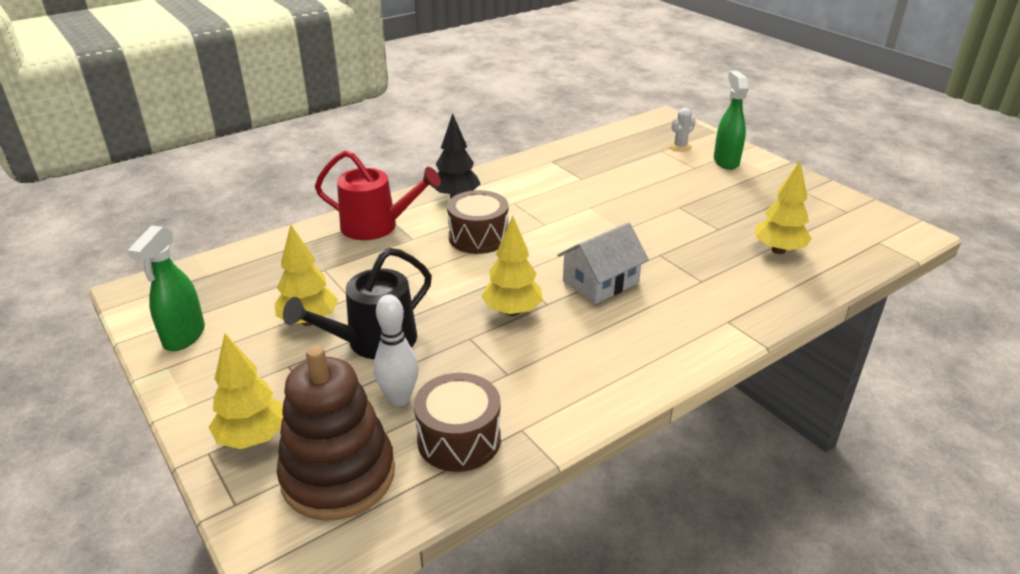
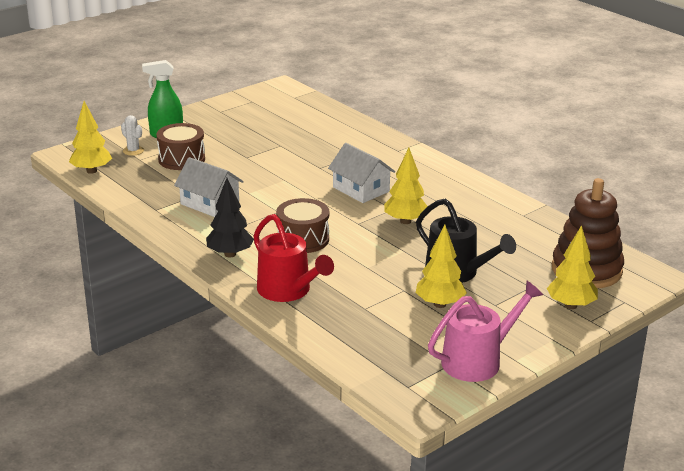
camera: 95 degrees left, 5 degrees down
green spray bottle [128,225,205,351] -> pink watering can [428,281,543,382]
red watering can [315,150,441,240] -> red watering can turned 135 degrees clockwise [253,214,334,302]
white bowling pin [374,294,418,406] -> none
brown drum [414,373,501,472] -> brown drum moved to [156,123,205,170]
yellow tree [755,161,812,254] -> yellow tree moved to [69,101,112,174]
none -> white house [174,157,244,217]

